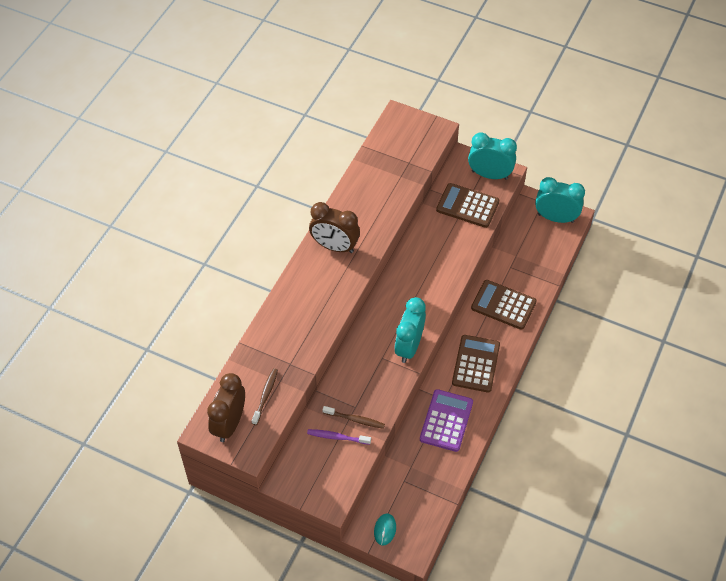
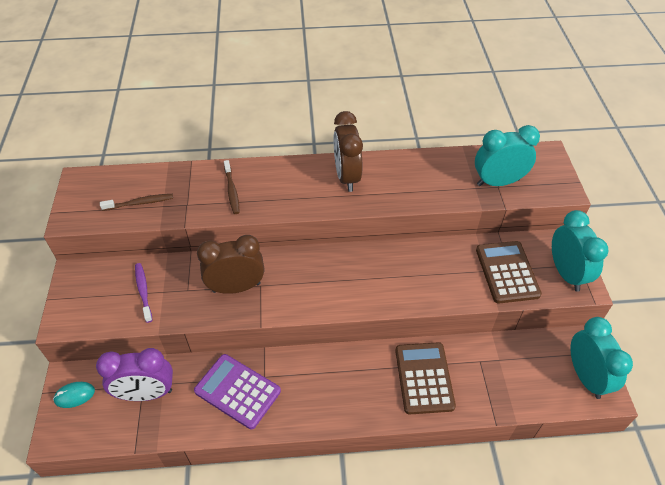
camera: 60 degrees right, 5 degrees down
brown clock [207,373,245,442] -> brown clock moved to [197,235,264,294]
brown toothbrush [322,406,385,429] -> brown toothbrush moved to [224,160,240,214]
turquoise clock [395,297,426,363] -> turquoise clock moved to [475,125,540,186]
purple calculator [420,389,473,452] -> purple calculator turned 135 degrees counterclockwise [194,354,281,430]
brown calculator [452,335,500,392] -> none
none -> purple clock [96,348,173,401]

